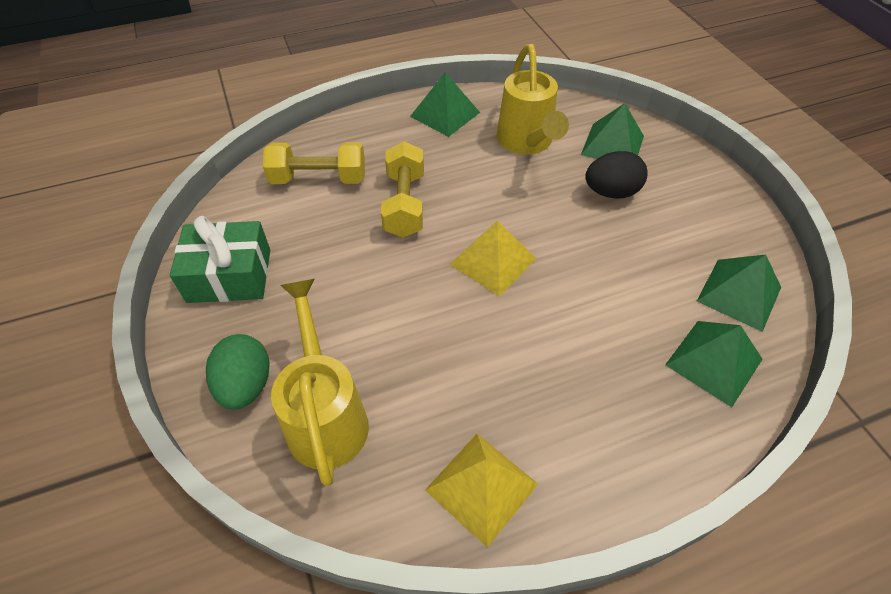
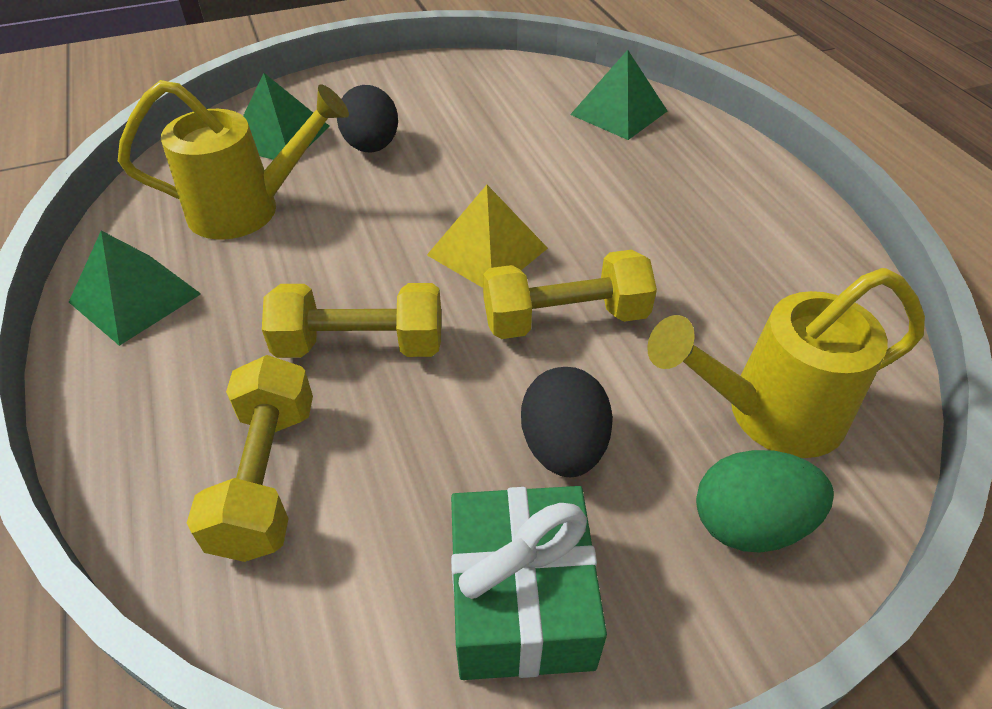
camera: 90 degrees left, 5 degrees down
yellow pyramid [425,434,538,547] -> none
green pyramid [697,254,781,332] -> none
none -> yellow dumbbell [483,250,657,339]
none -> black egg [521,367,613,477]

